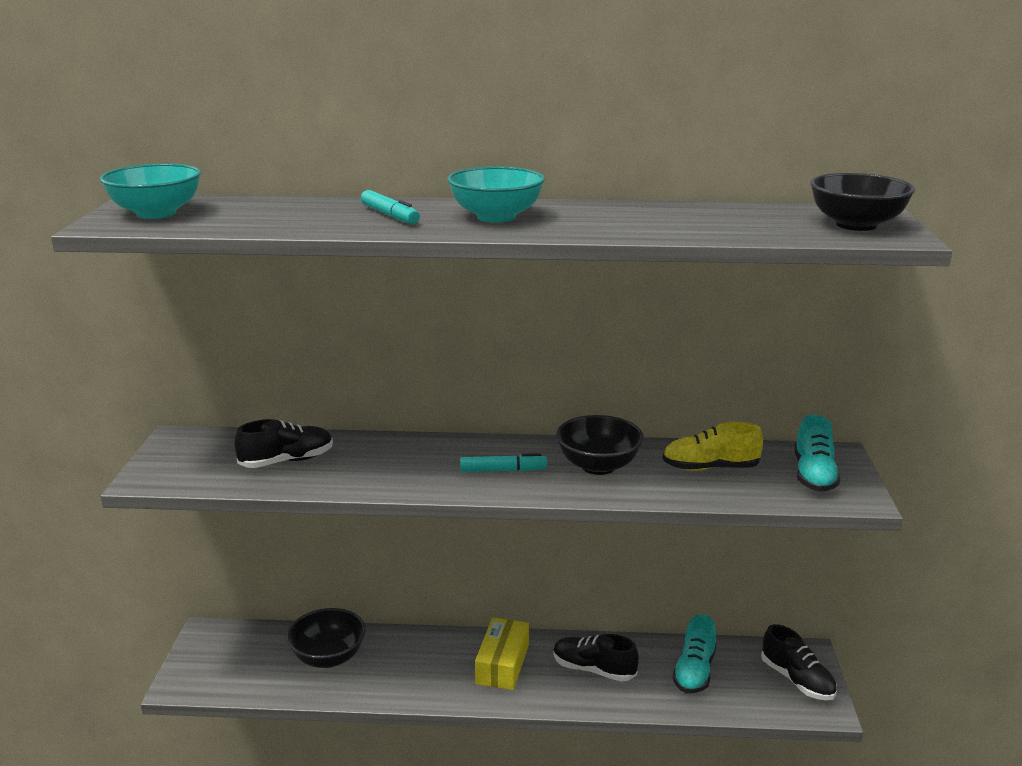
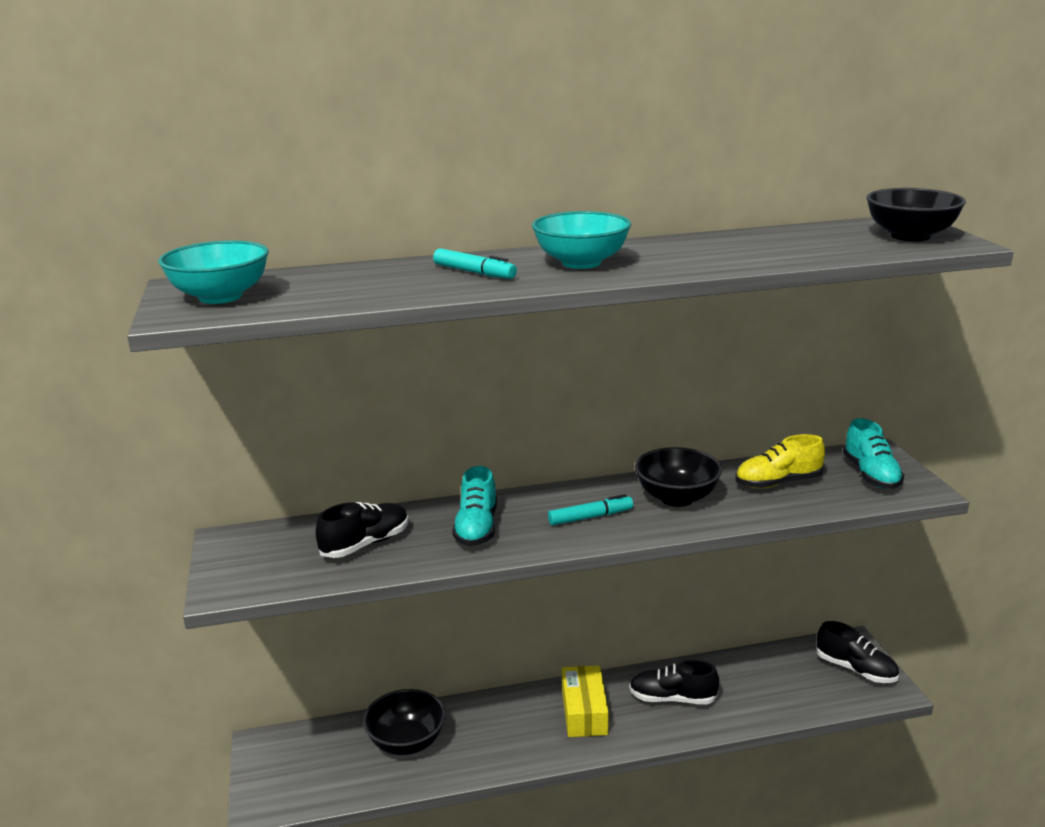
camera: 15 degrees left, 0 degrees up
turquoise shoe [672,614,716,693] -> turquoise shoe moved to [452,466,497,546]

